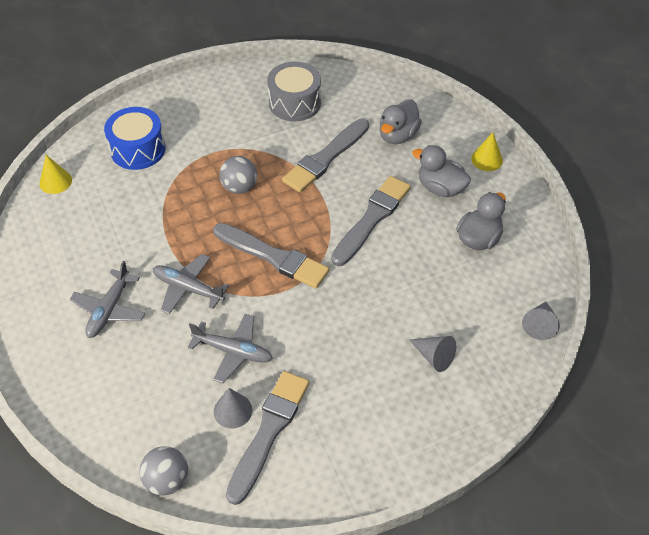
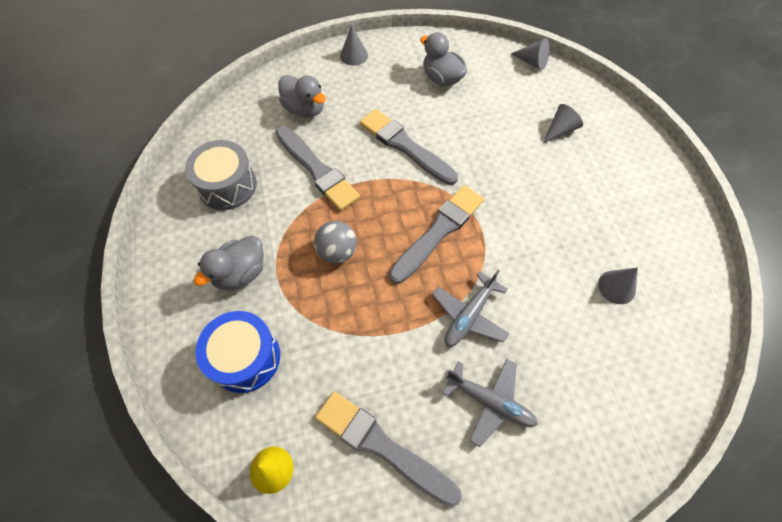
camera: 80 degrees left, 10 degrees up
grey ball [139,446,188,495] -> none
grey plane [188,314,273,383] -> none
grey brush [226,371,309,505] -> grey brush moved to [315,391,462,507]
grey duck [412,145,471,197] -> grey duck moved to [194,235,264,291]
yellow cone [471,132,503,171] -> grey cone [340,25,368,66]

